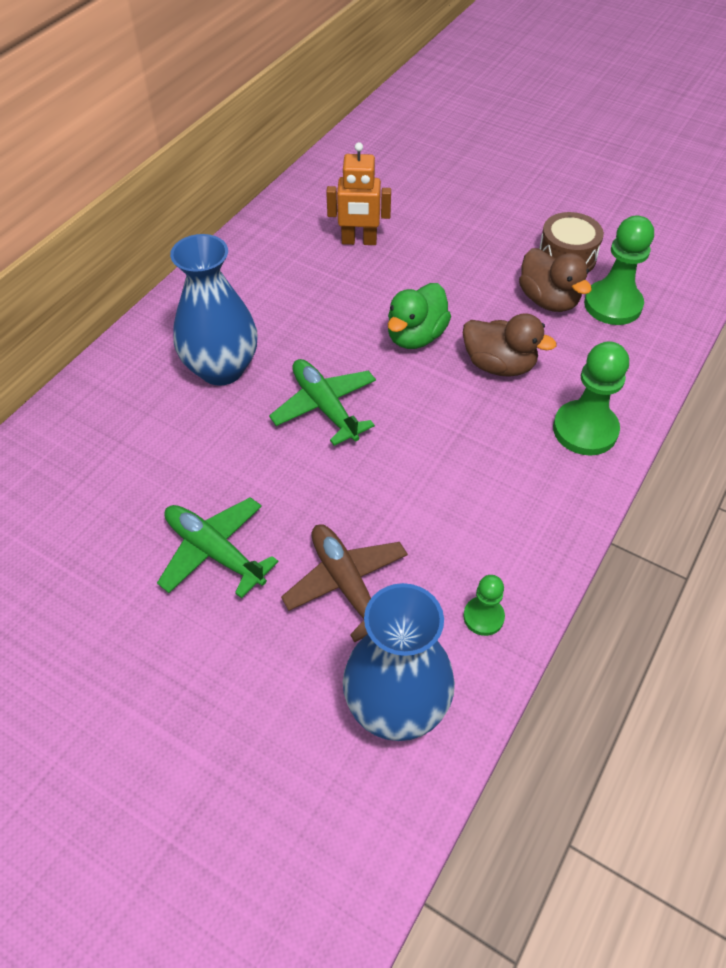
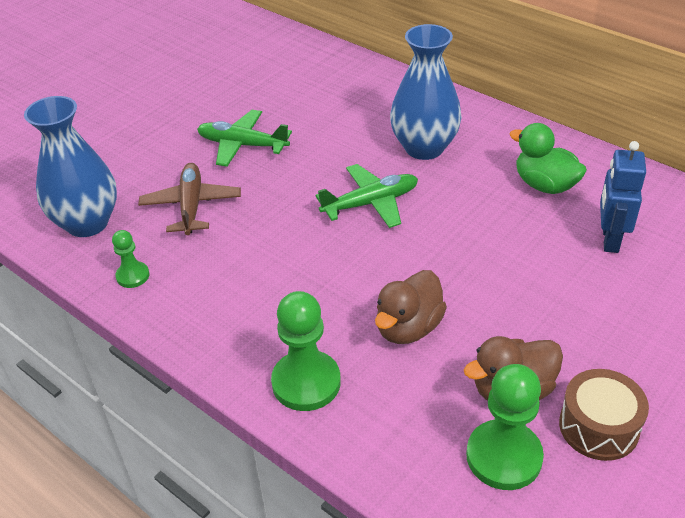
camera: 100 degrees right, 10 degrees down
green plane [157,497,279,598] -> green plane turned 120 degrees counterclockwise [197,110,292,167]
brown plane [281,524,408,642] -> brown plane turned 75 degrees counterclockwise [138,163,241,235]
orange robot [326,142,391,245] -> blue robot [600,141,646,253]
green duck [388,283,451,349] -> green duck moved to [509,123,587,194]

